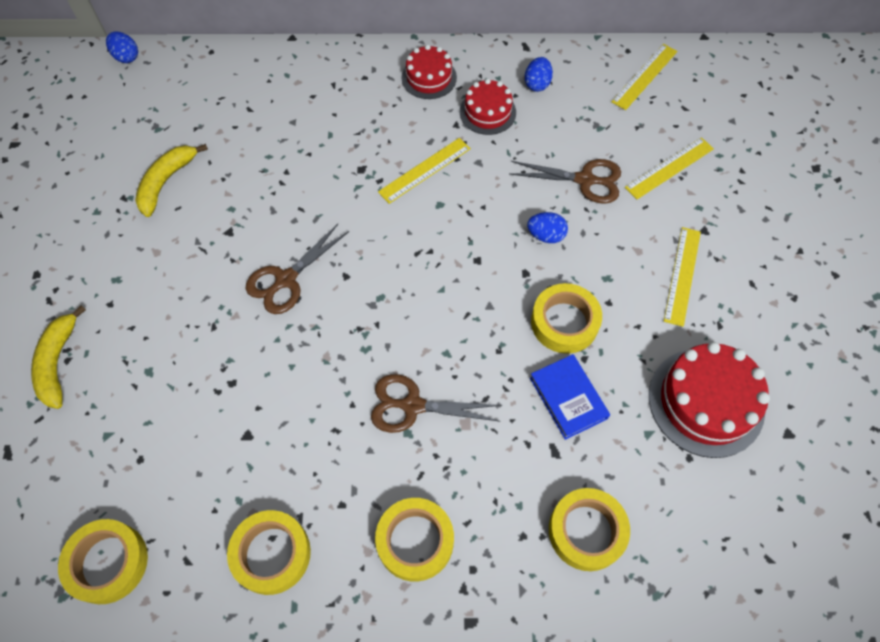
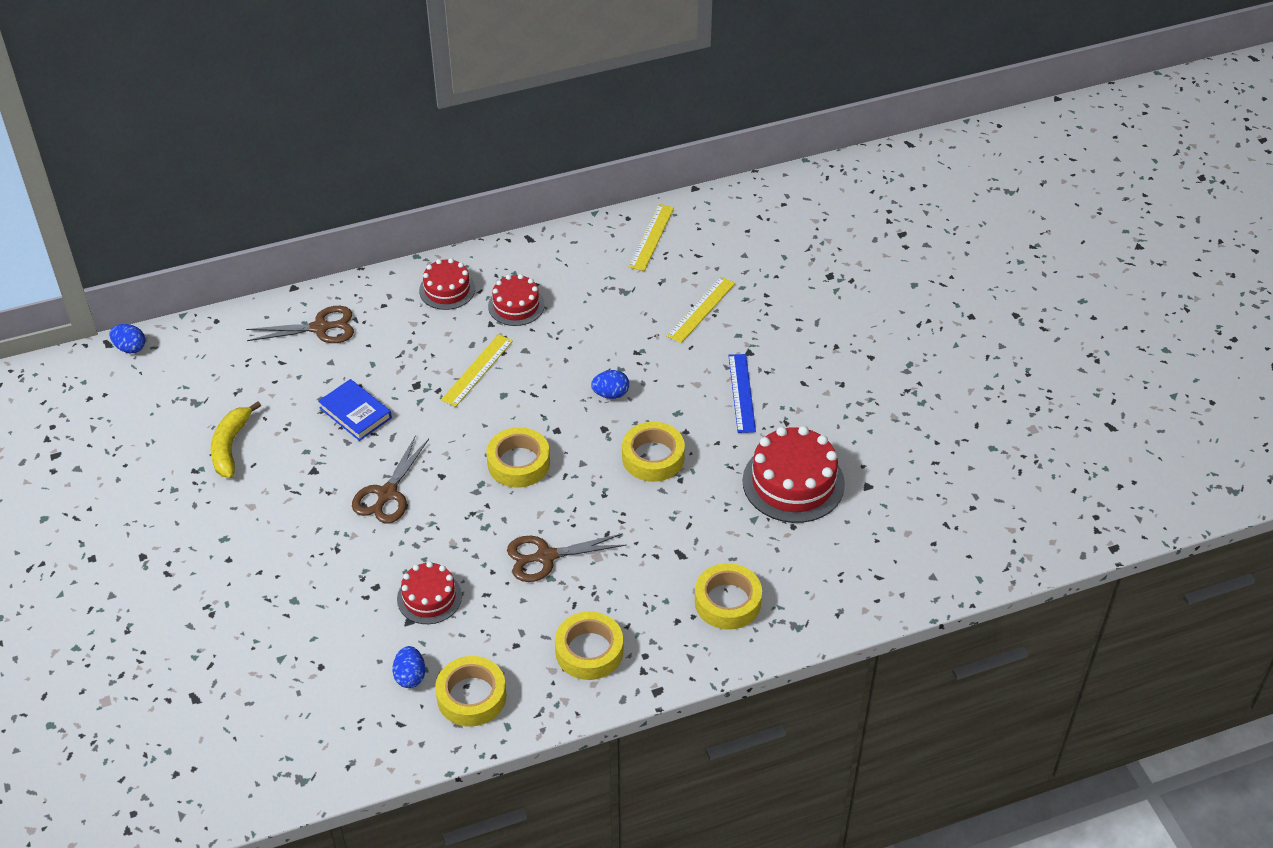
camera: 20 degrees left, 15 degrees down
yellow banana [31,305,86,409] -> none
yellow tape [58,519,148,604] -> yellow tape moved to [486,427,550,487]
brown scissors [510,159,621,204] -> brown scissors moved to [246,306,354,343]
blue egg [525,57,553,92] -> blue egg moved to [393,646,425,688]
blue book [530,354,610,440] -> blue book moved to [318,379,392,441]
yellow ruler [664,227,701,327] -> blue ruler [728,354,756,433]
none -> red cake [397,561,462,624]

